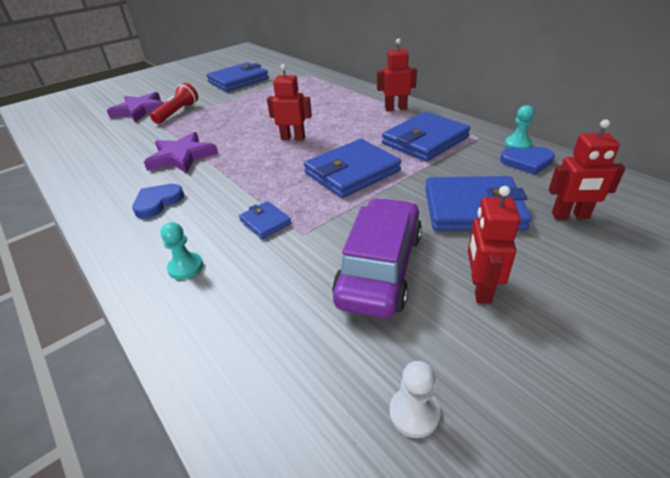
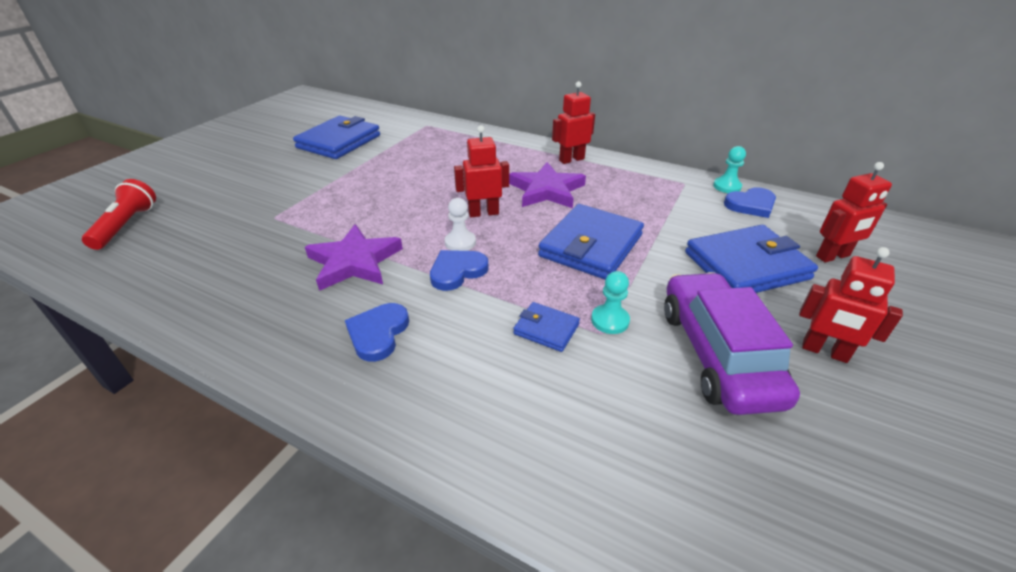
camera: 25 degrees left, 0 degrees up
purple star [107,92,164,122] -> purple star moved to [509,162,586,208]
red flashlight [150,83,198,124] -> red flashlight moved to [82,179,156,250]
turquoise pawn [161,222,203,280] -> turquoise pawn moved to [591,271,630,334]
blue wallet [382,112,470,162] -> none
white pawn [389,361,440,438] -> white pawn moved to [445,198,476,251]
red robot [468,186,520,304] -> red robot turned 45 degrees counterclockwise [799,247,903,363]
none -> blue heart [430,250,489,291]

